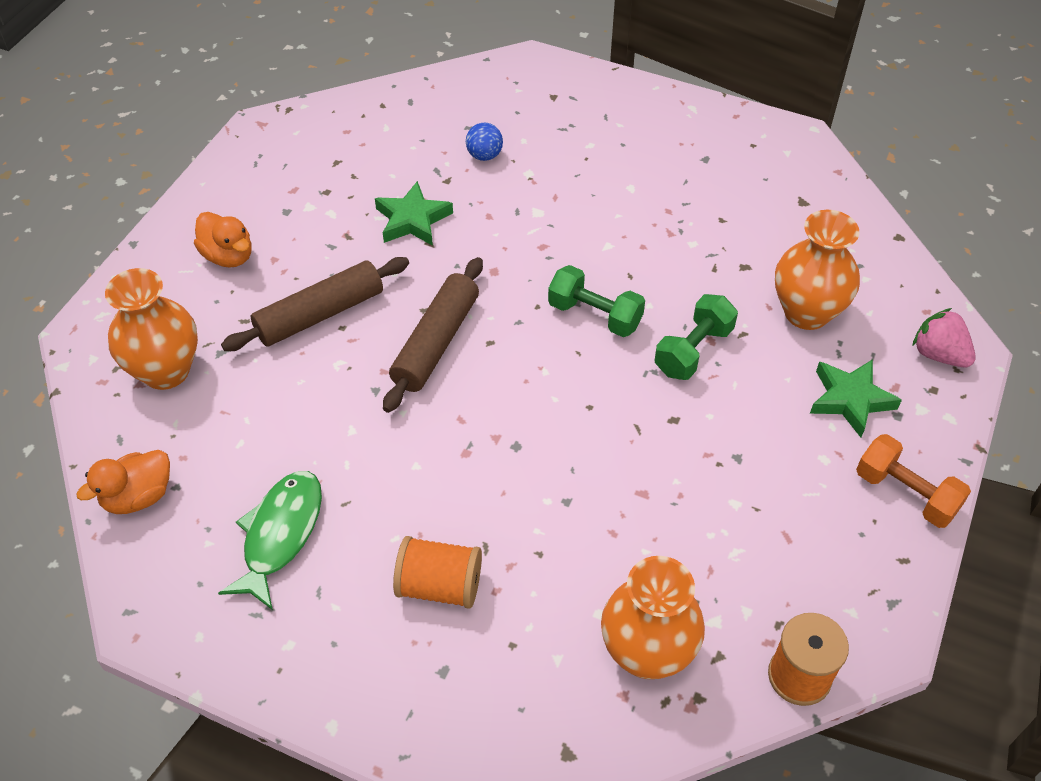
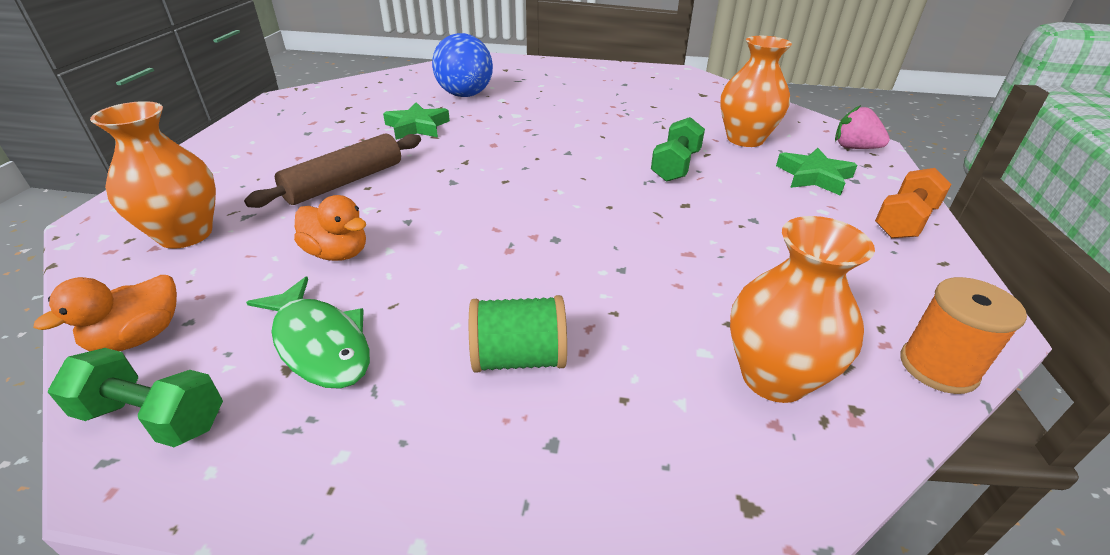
camera: 15 degrees left, 15 degrees down
orange duck [194,212,251,268] -> orange duck moved to [294,195,366,261]
green fish [218,471,322,610] -> green fish turned 135 degrees clockwise [246,277,370,389]
brown rolling pin [383,257,483,413] -> none
orange spool [393,536,482,609] -> green spool [469,295,567,373]
blue ball [466,123,503,161] -> blue ball [432,33,493,97], size x2.06
green dumbbell [548,265,645,337] -> green dumbbell moved to [48,348,223,447]
orange dumbbell [856,434,971,528] -> orange dumbbell turned 75 degrees counterclockwise [875,168,952,238]

